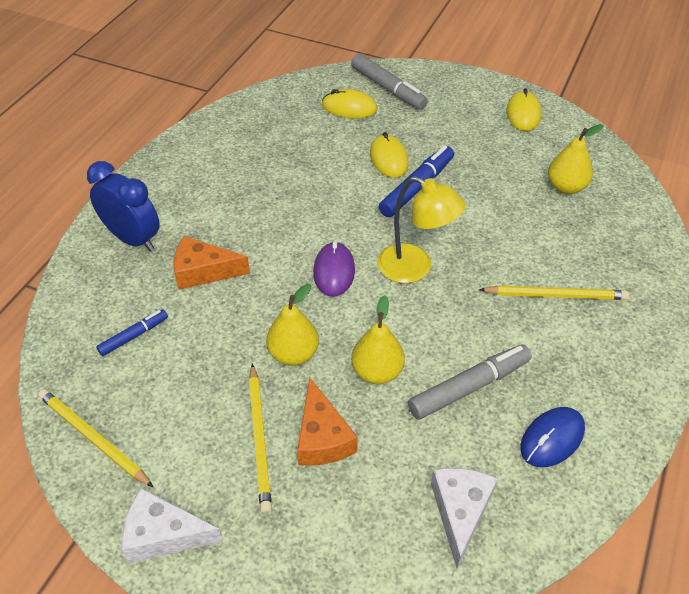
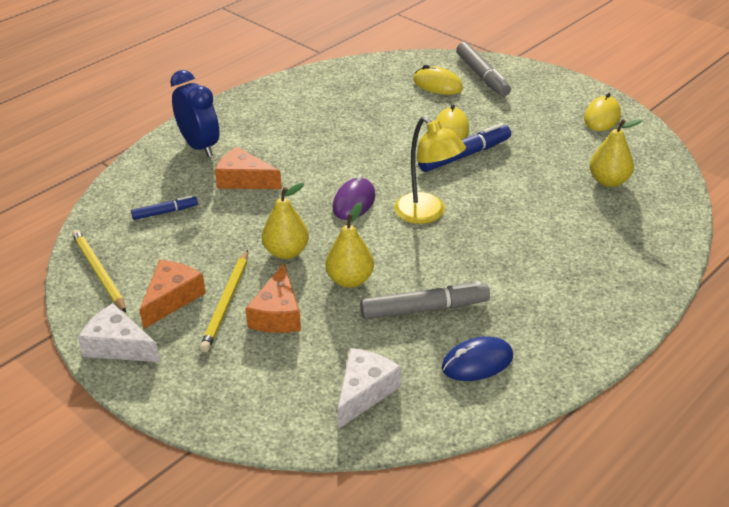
camera: 20 degrees right, 10 degrees down
yellow pencil [479,285,629,300] -> none
none -> orange cheese [139,260,206,329]

